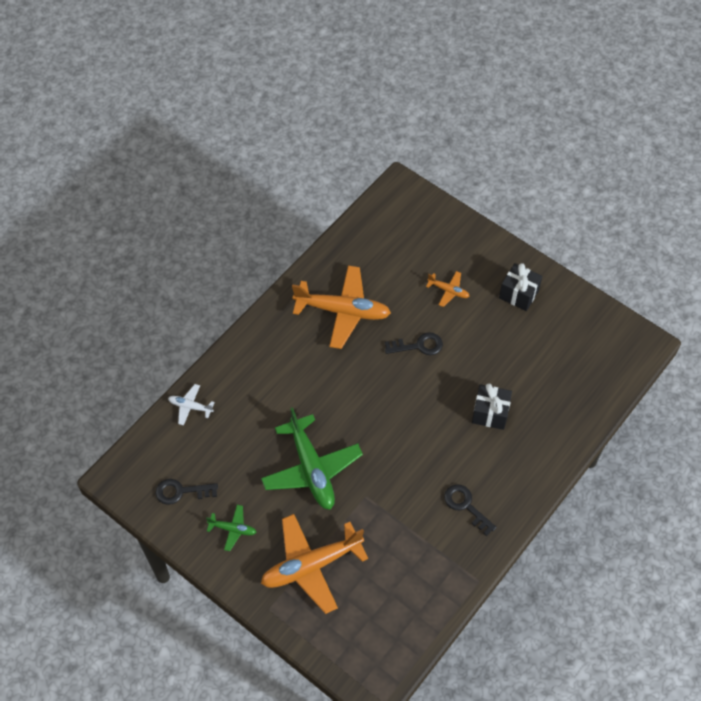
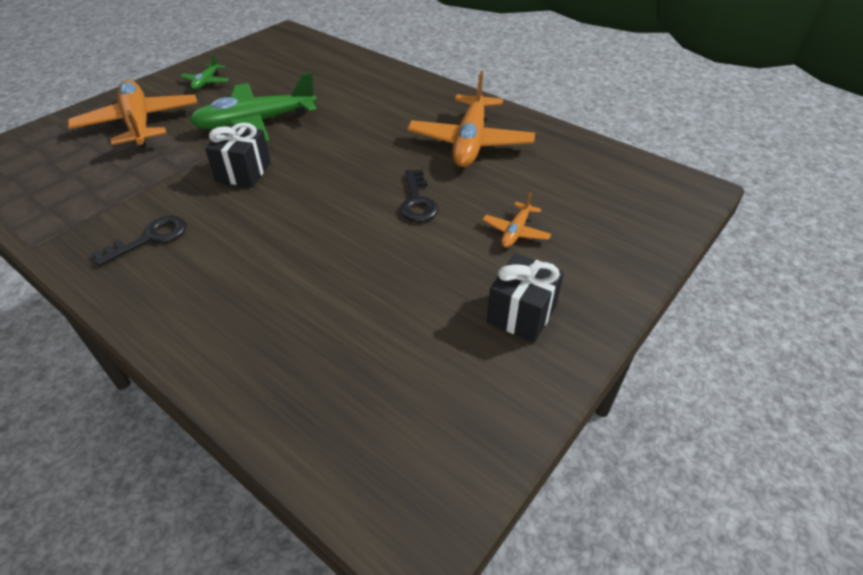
camera: 90 degrees right, 15 degrees down
black key [155,479,218,505] -> none
white plane [168,384,215,425] -> none
black gift [472,384,512,430] -> black gift moved to [205,123,271,187]

